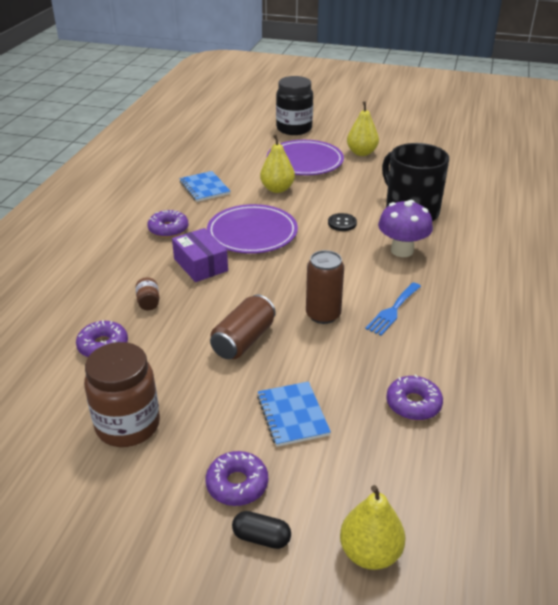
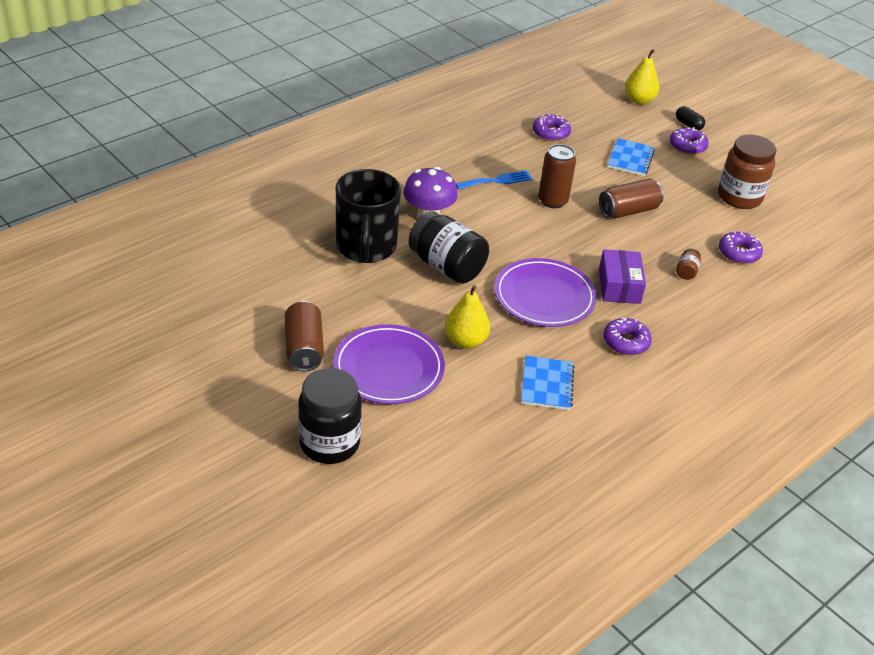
camera: 150 degrees left, 5 degrees up
black button [328,213,357,231] -> black jar [408,211,489,284]
yellow pear [347,101,379,156] -> brown can [285,301,324,371]

